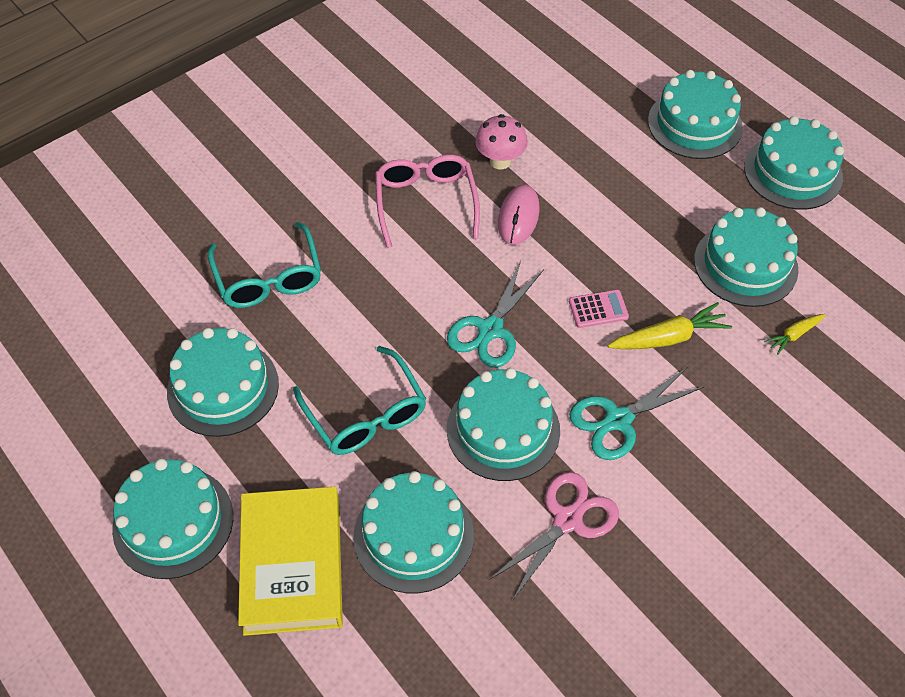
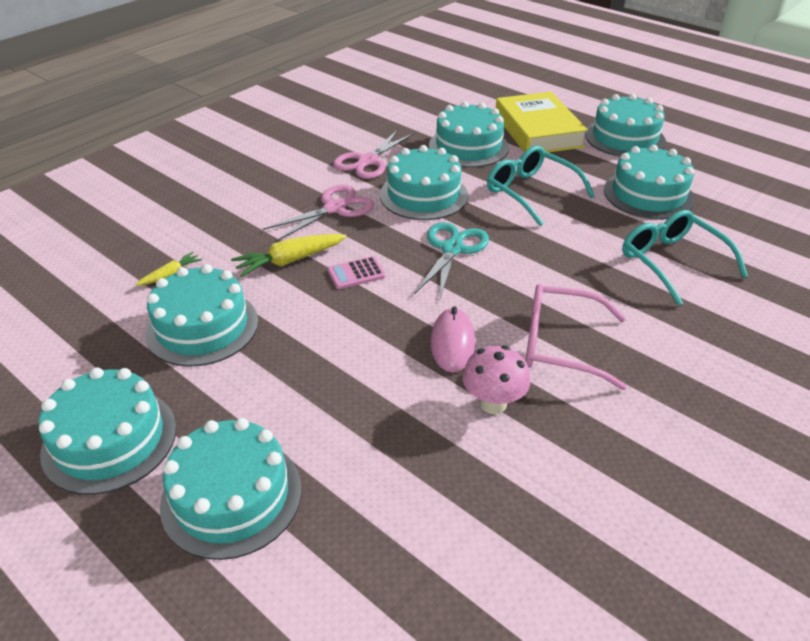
camera: 170 degrees right, 15 degrees down
pink glasses [375,155,480,248] -> pink glasses turned 120 degrees clockwise [525,284,627,390]
turquoise scissors [569,368,705,460] -> pink scissors [263,185,374,242]

